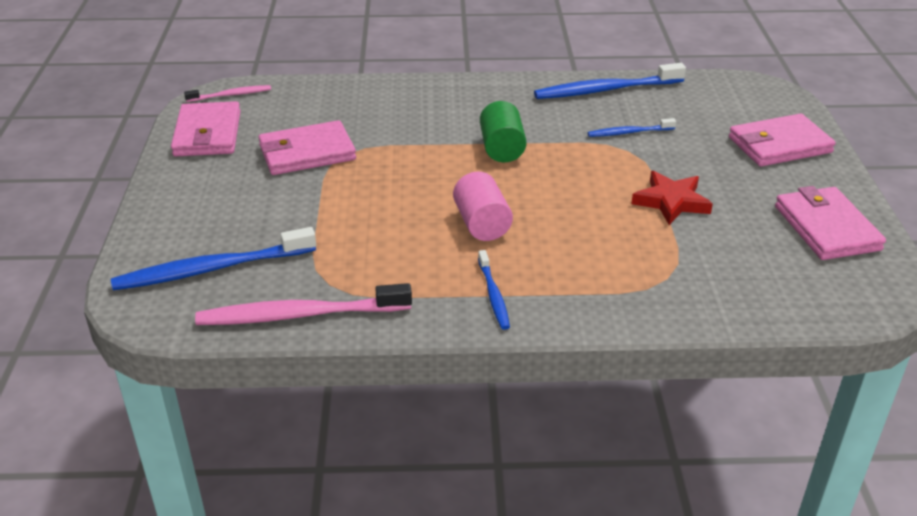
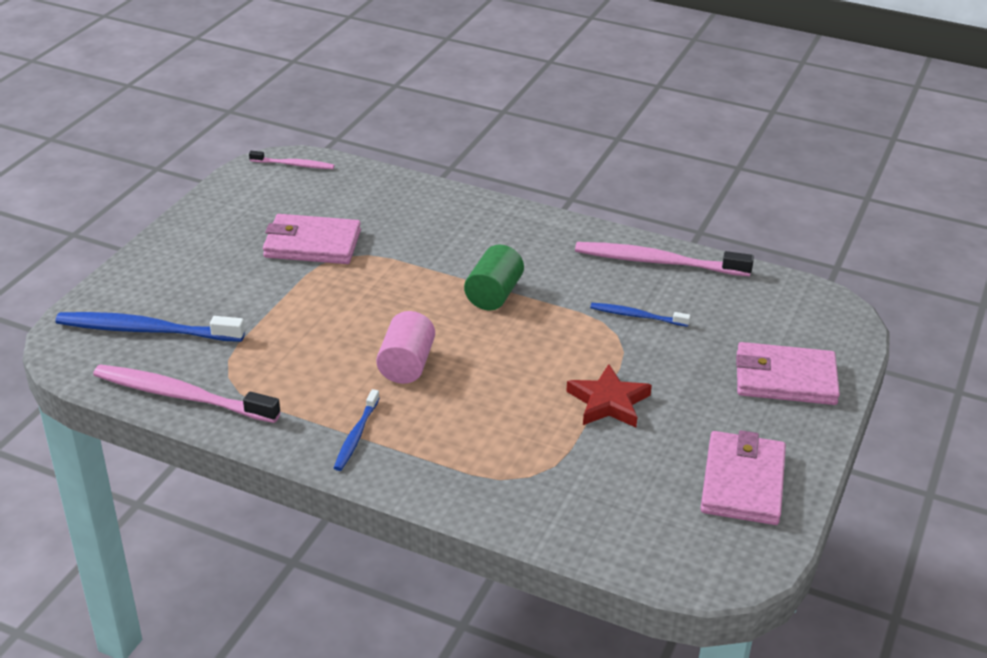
camera: 25 degrees right, 0 degrees up
pink wallet [171,101,241,156] -> none
blue toothbrush [534,63,686,99] -> pink toothbrush [575,242,754,276]

